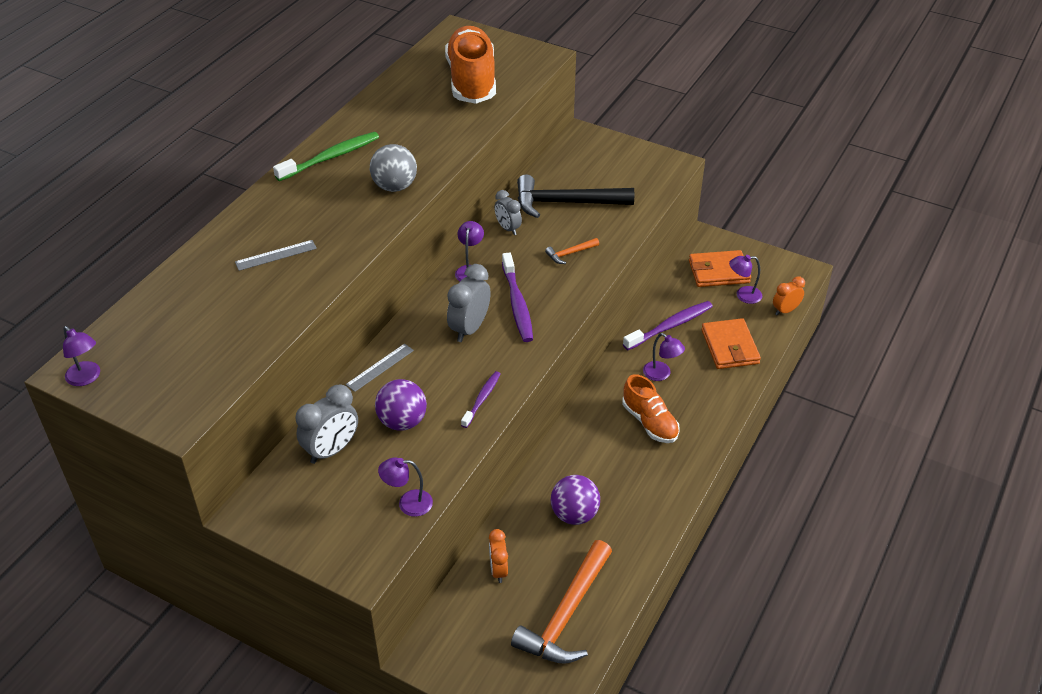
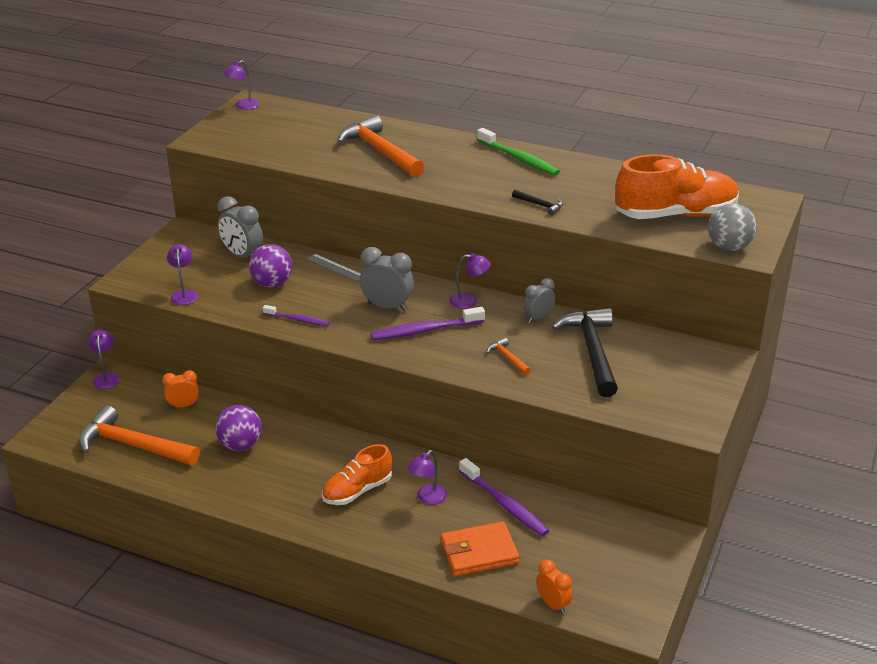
camera: 85 degrees right, 10 degrees down
grey ruler [235,240,317,271] -> orange hammer [337,116,424,177]
grey ball [370,144,417,192] -> grey ball moved to [708,203,757,251]
orange wallet [689,250,751,287] -> none
purple lamp [729,255,762,304] -> purple lamp moved to [88,330,120,389]
none -> black hammer [512,190,563,215]

